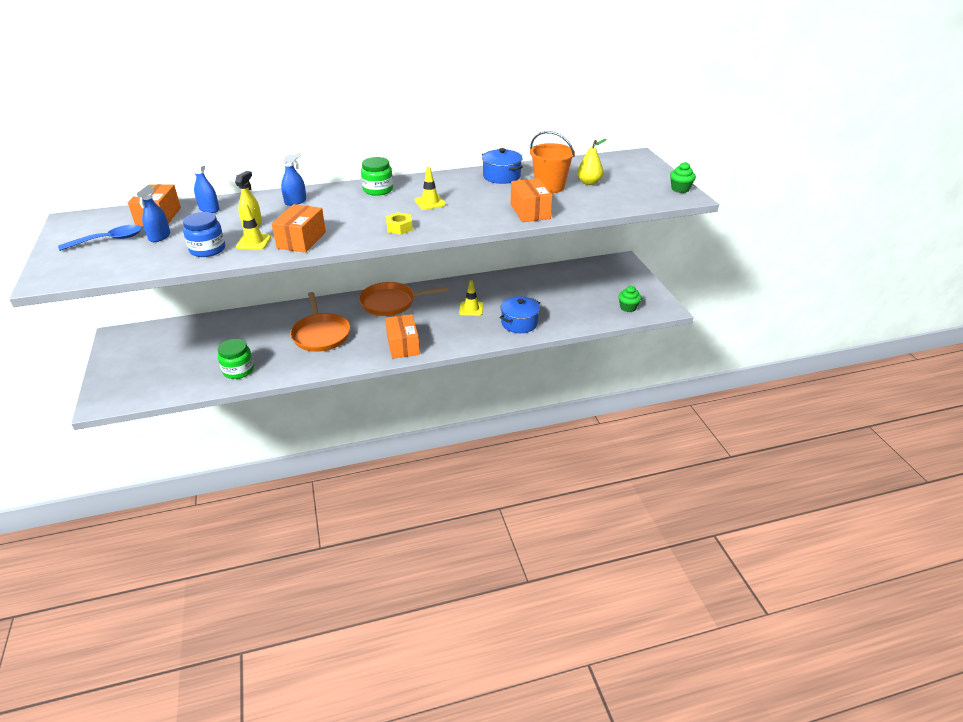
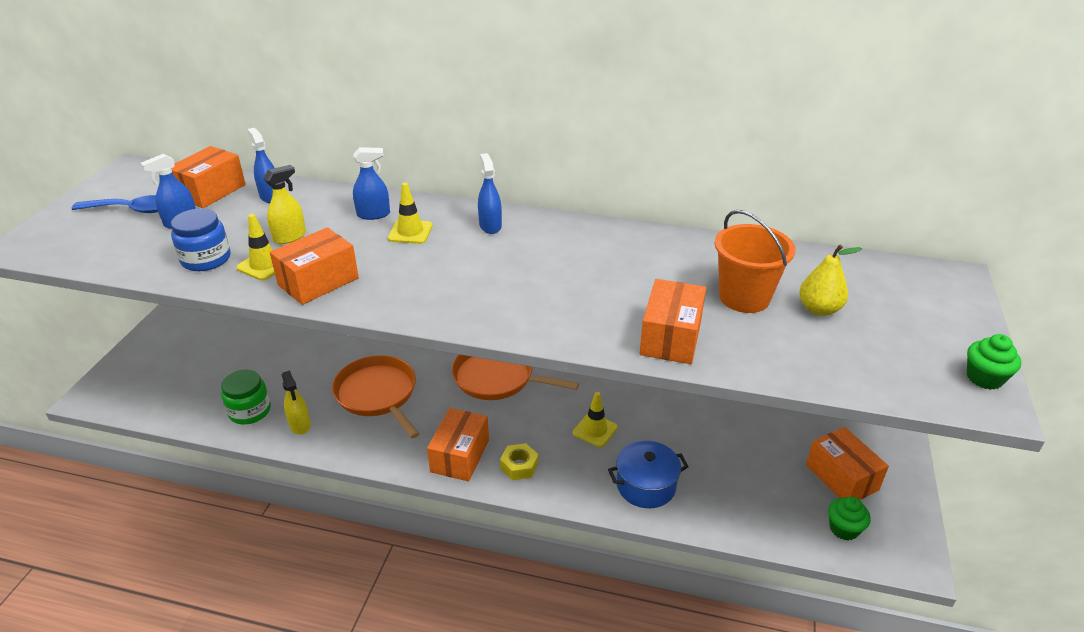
camera: 30 degrees right, 0 degrees up
orange pan [290,292,350,352] -> orange pan turned 135 degrees clockwise [332,355,420,438]
green jar [361,157,393,196] -> blue spray bottle [478,153,502,234]
yellow nut [386,212,413,235] -> yellow nut moved to [500,443,538,480]
yellow traffic cone [415,167,446,210] -> yellow traffic cone moved to [388,183,433,244]
blue pot [482,148,523,184] -> none
none -> yellow spray bottle [282,370,311,434]
none -> orange box [806,427,889,500]

